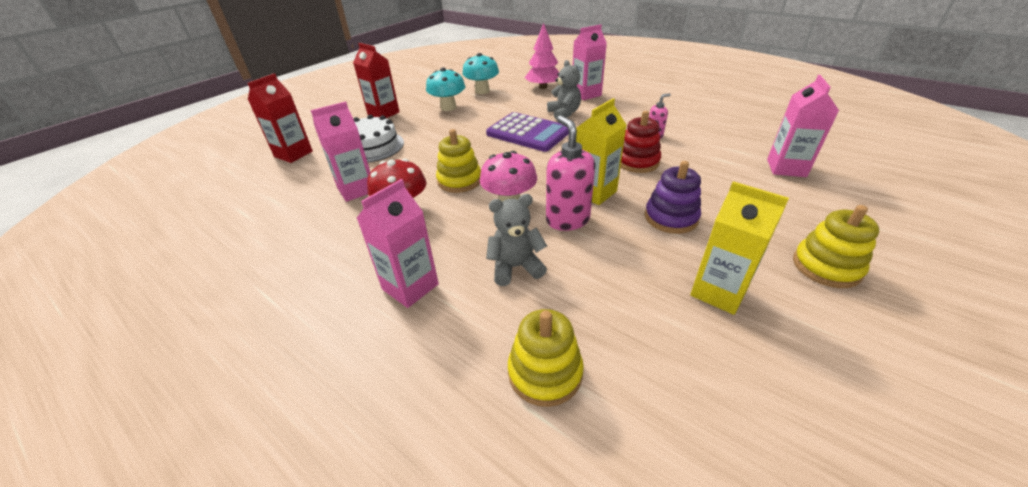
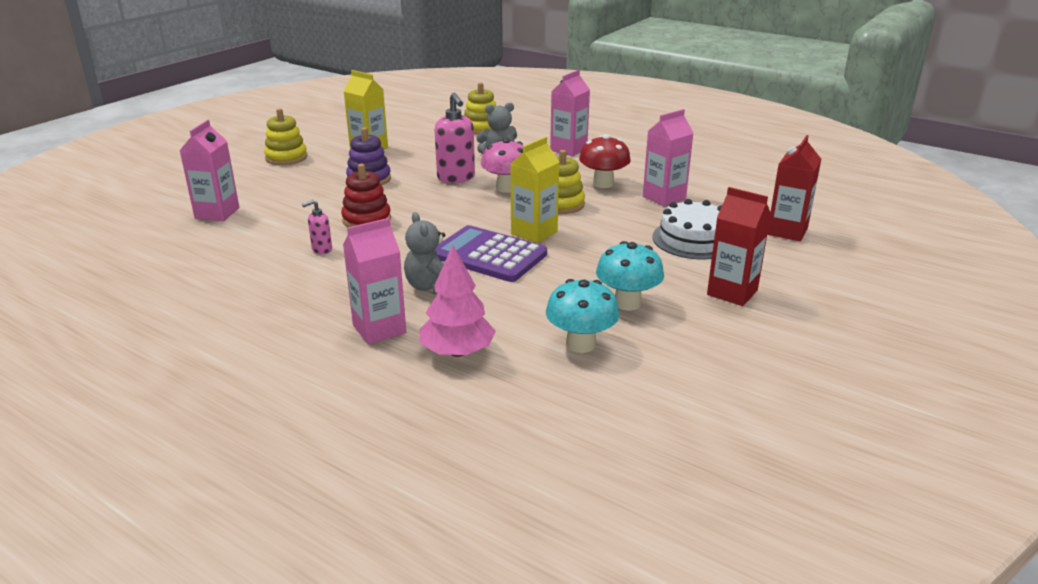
camera: 175 degrees right, 10 degrees down
yellow carton [576,98,626,205] -> yellow carton moved to [511,137,559,243]

